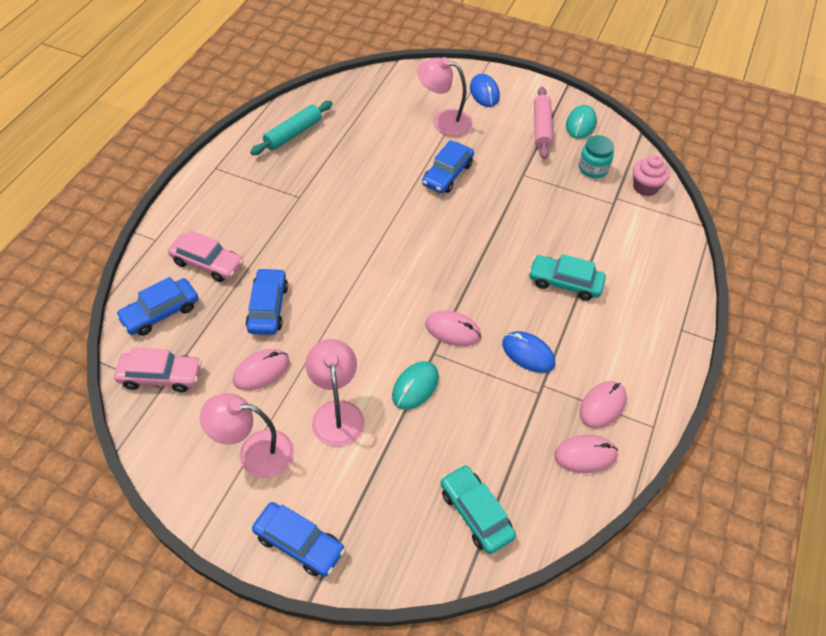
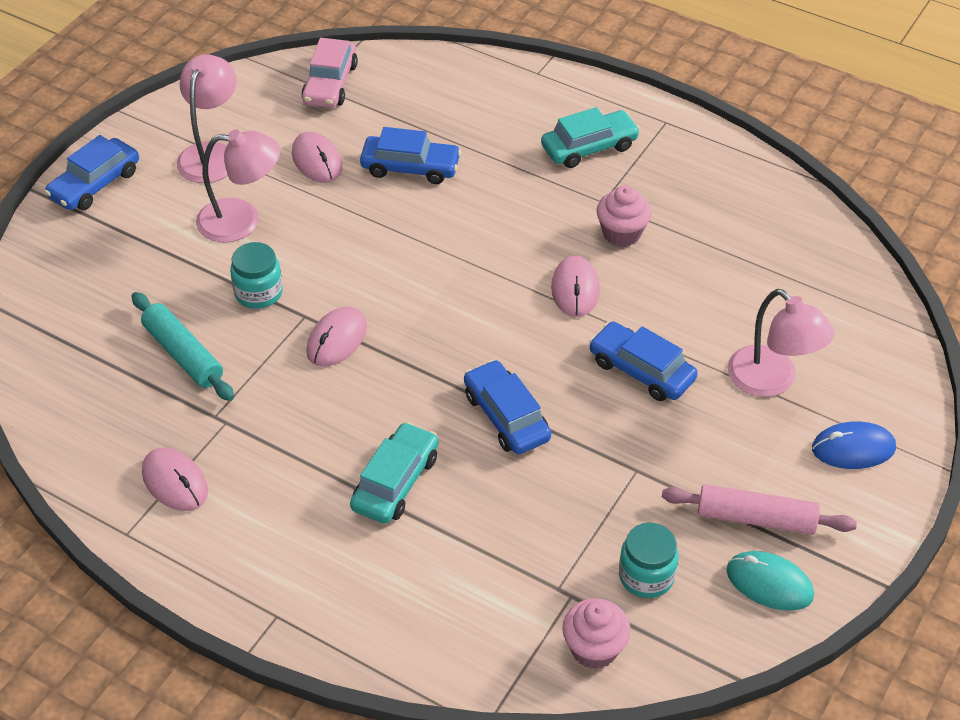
camera: 100 degrees right, 5 degrees down
blue car [116,277,198,336] -> blue car moved to [464,360,551,454]
pink car [168,230,244,282] -> none
turquoise rolling pin [250,101,333,155] -> turquoise rolling pin moved to [132,292,234,401]
turquoise mouse [392,361,439,410] -> turquoise jar [230,242,283,309]
pink lamp [417,57,473,136] -> pink lamp turned 120 degrees clockwise [727,289,835,397]
turquoise car [440,465,516,554] -> turquoise car moved to [541,107,640,168]
blue mouse [502,331,555,373] -> none
pink mouse [555,435,618,473] -> pink mouse moved to [551,256,600,317]
none -> pink cupcake [596,185,652,247]

